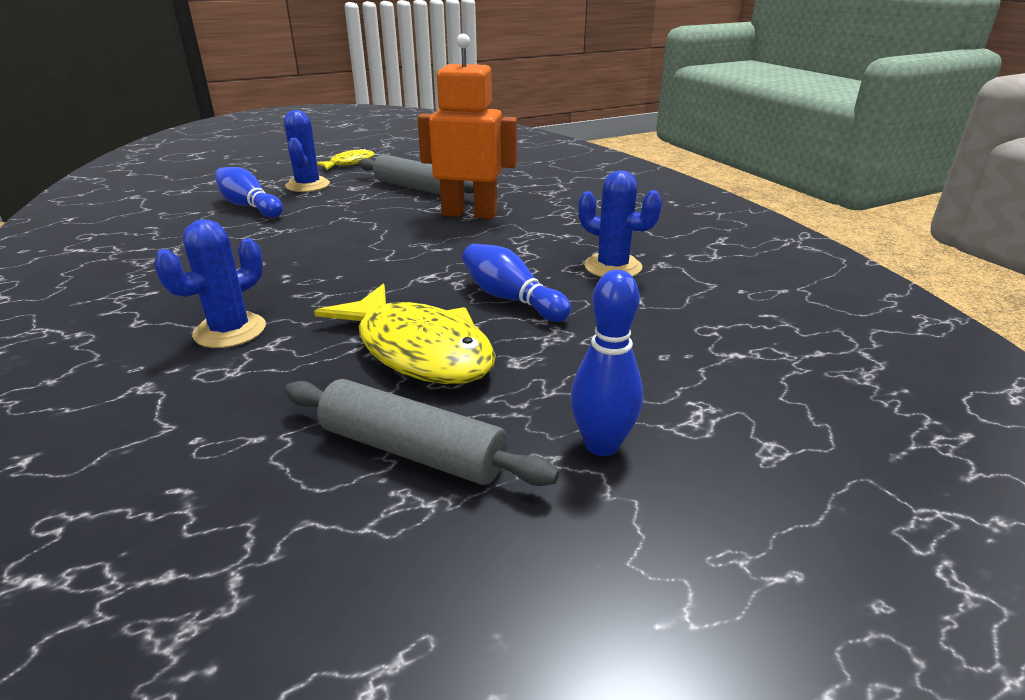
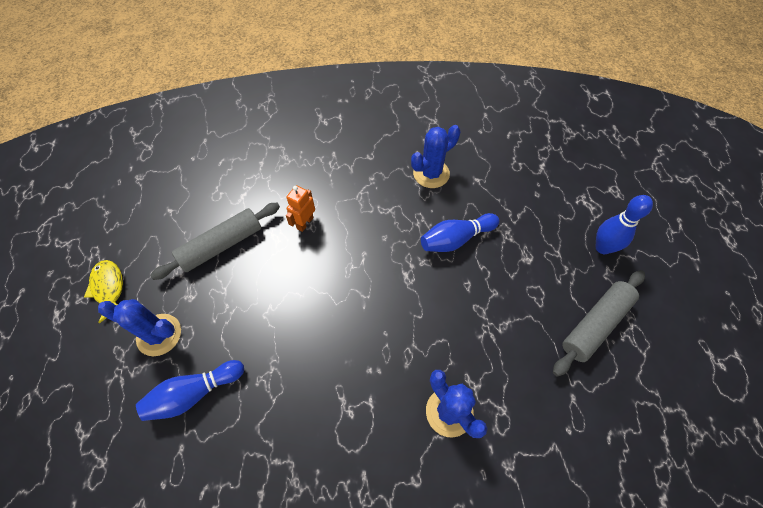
camera: 70 degrees left, 30 degrees up
yellow fish [314,284,496,384] -> none
orange robot [417,34,517,219] -> orange robot [286,185,315,232], size x0.46

